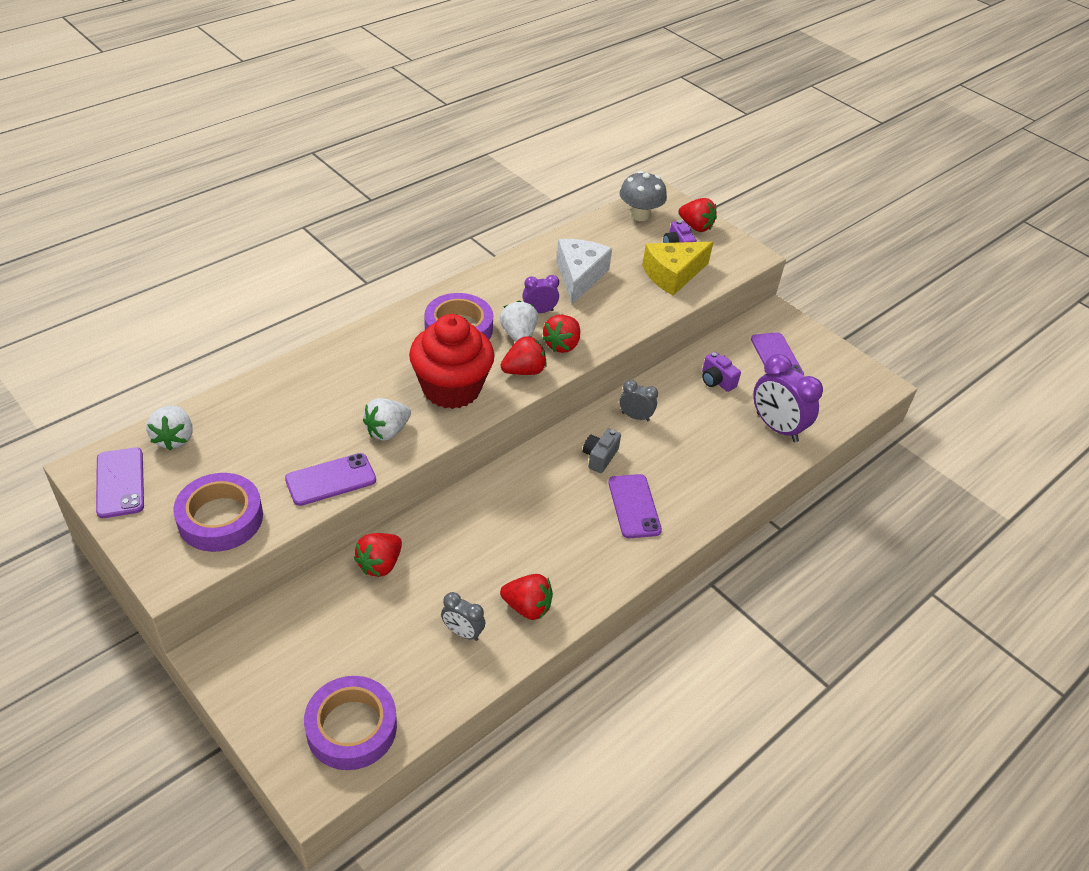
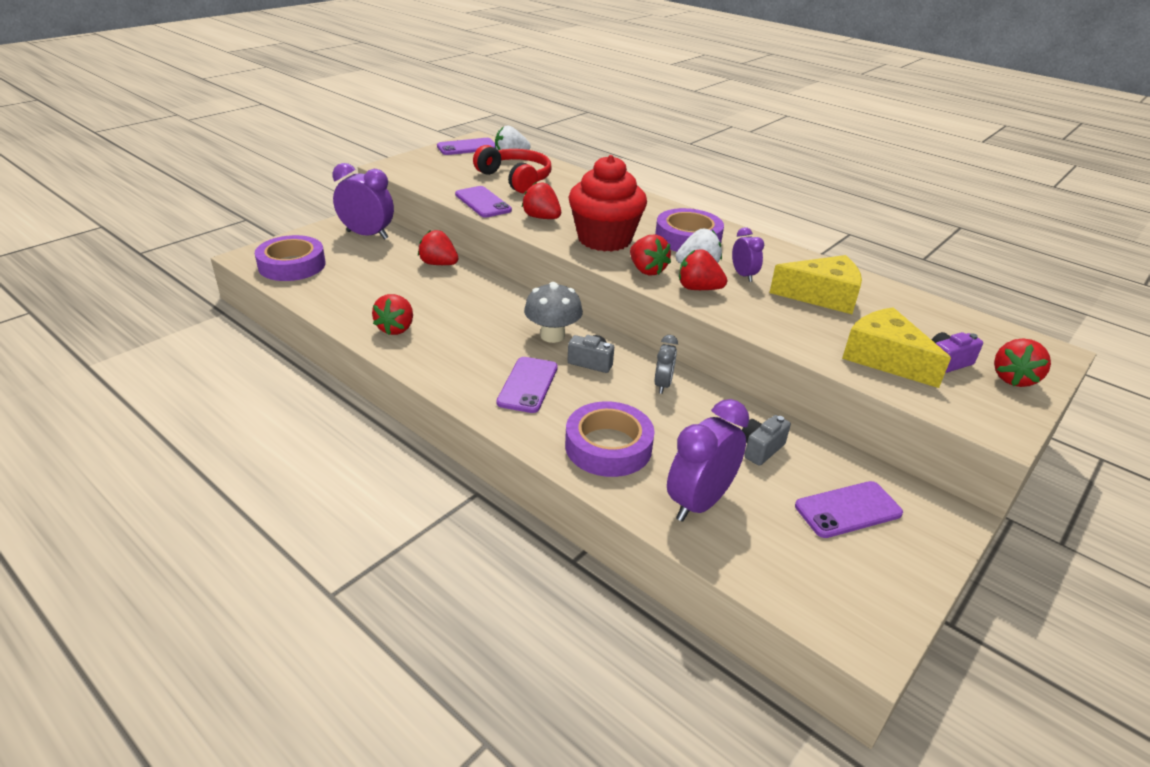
camera: 85 degrees right, 10 degrees down
purple tape [173,473,263,552] -> purple tape moved to [565,401,654,477]
white strawberry [363,398,411,441] -> red strawberry [522,182,561,219]
grey clock [441,592,485,641] -> none
white cheese [556,239,612,304] -> yellow cheese [769,255,862,314]
purple phone [608,474,662,538] -> purple phone turned 60 degrees counterclockwise [497,357,558,413]
grey mushroom [620,171,667,221] -> grey mushroom moved to [524,282,583,343]
purple camera [702,352,741,392] -> grey camera [742,415,791,466]
none -> purple clock [333,163,394,240]
none -> red headphones [473,145,552,193]

